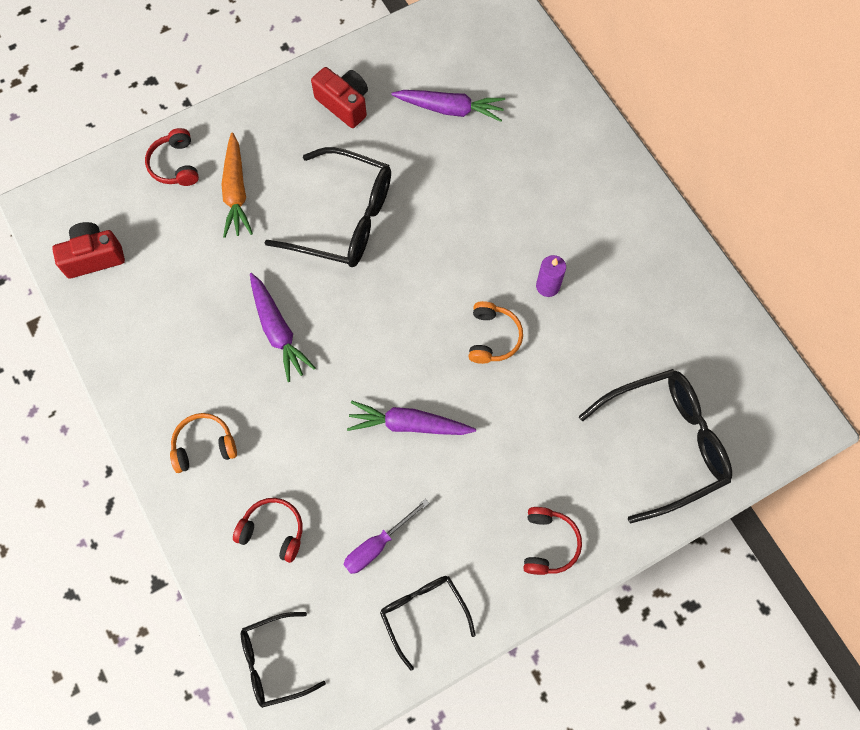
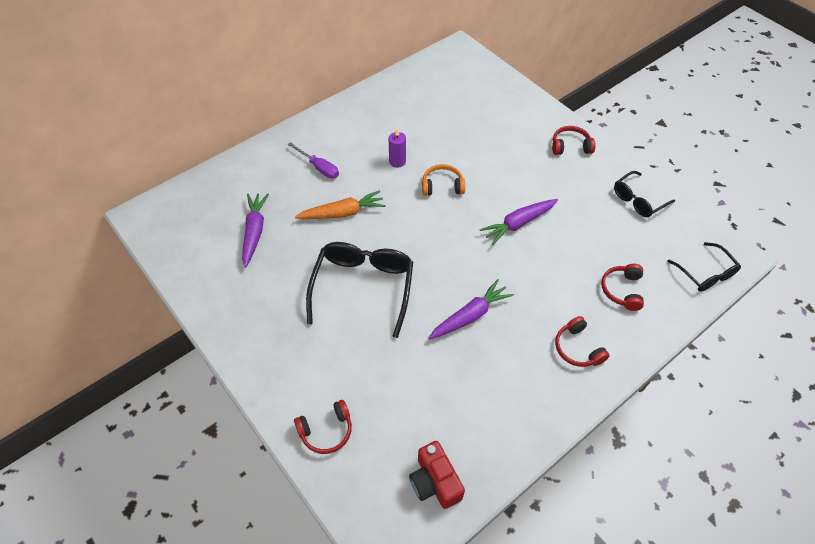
camera: 100 degrees left, 15 degrees down
orange headphones [170,413,237,473] -> red headphones [555,316,609,367]
orange carrot [221,132,253,238] -> orange carrot moved to [295,190,386,219]
red camera [311,67,368,128] -> none
purple screwdriver [344,499,429,574] -> purple screwdriver moved to [288,142,339,179]
purple carrot [347,401,476,435] -> purple carrot turned 60 degrees clockwise [480,199,558,245]
black glasses [579,369,732,524] -> none

